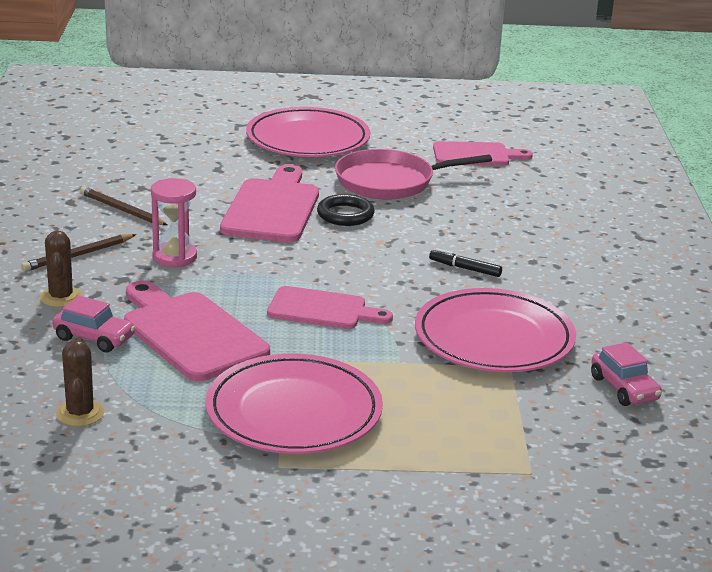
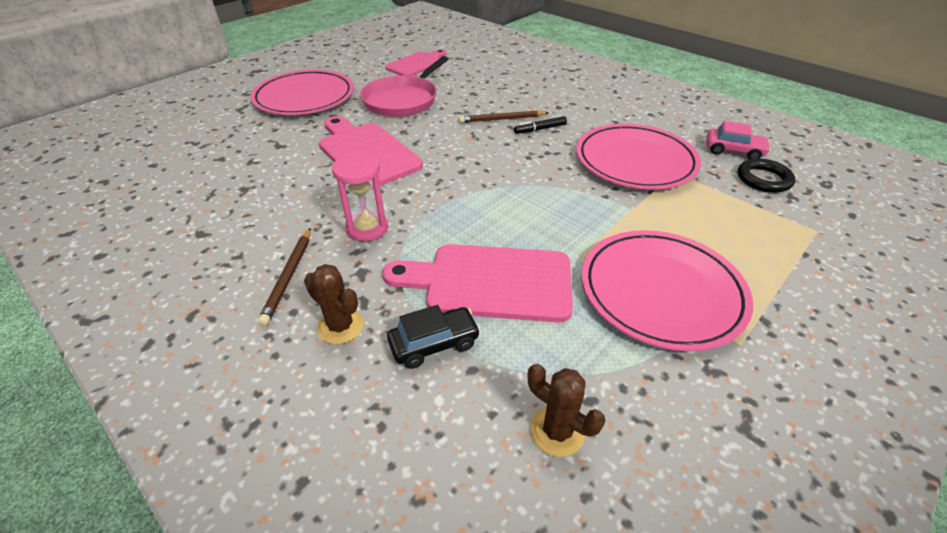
camera: 45 degrees left, 15 degrees up
pink car [52,296,136,352] -> black car [387,305,481,369]
brown pencil [80,186,168,225] -> brown pencil moved to [459,110,549,123]
pink cutting board [267,286,393,329] -> none
black ring [317,194,375,226] -> black ring moved to [738,158,795,193]

